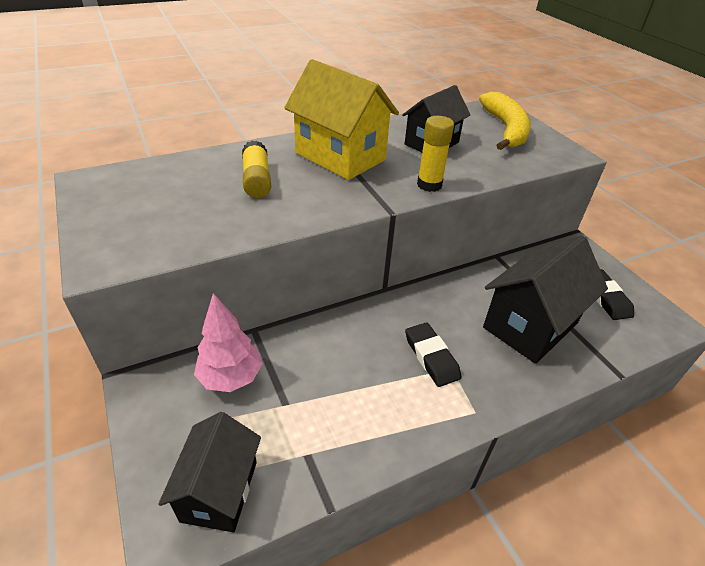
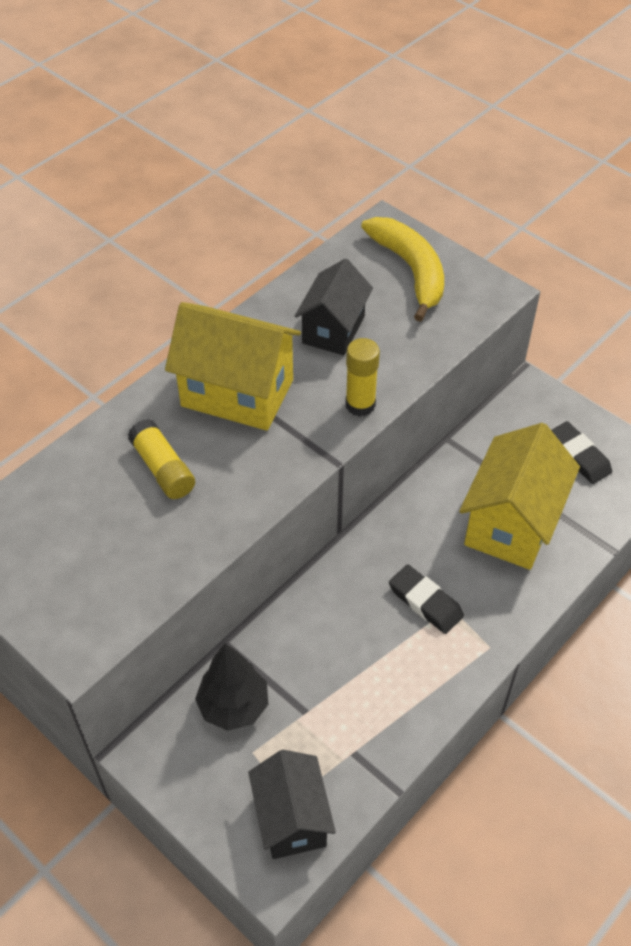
camera: 20 degrees left, 10 degrees up
pink tree [194,293,263,392] -> black tree [195,643,268,731]
black house [483,236,608,364] -> yellow house [459,423,580,570]

